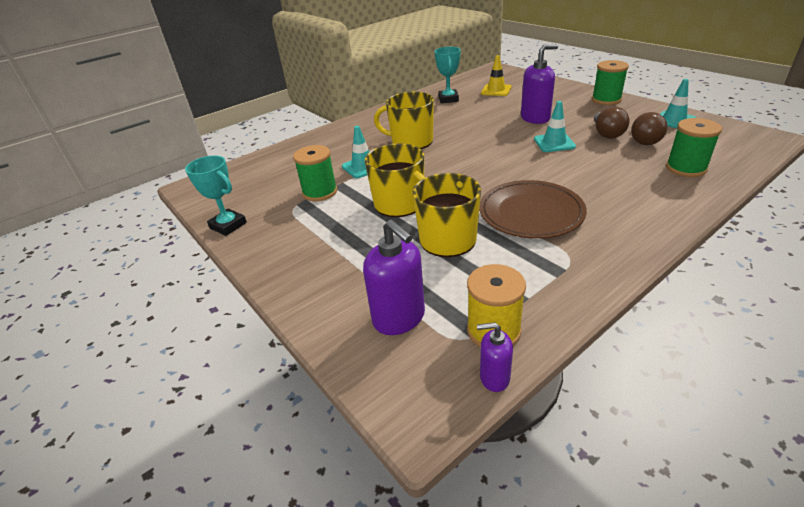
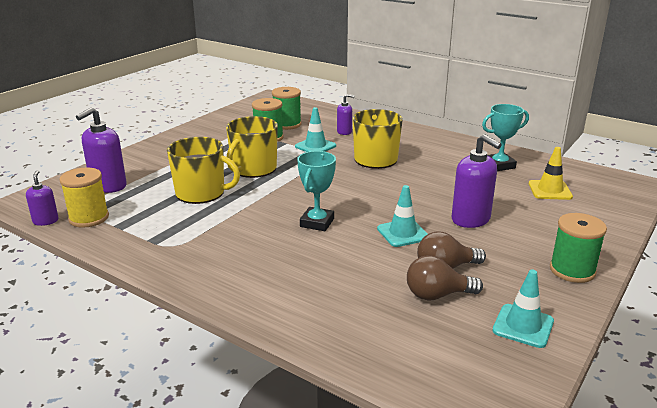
camera: 70 degrees right, 10 degrees down
turquoise trophy [185,156,247,236] -> turquoise trophy moved to [297,151,336,231]
brown plate [479,180,587,239] -> none
green spool [666,118,722,177] -> green spool moved to [272,87,301,130]
none -> purple soap dispenser [337,94,355,135]

